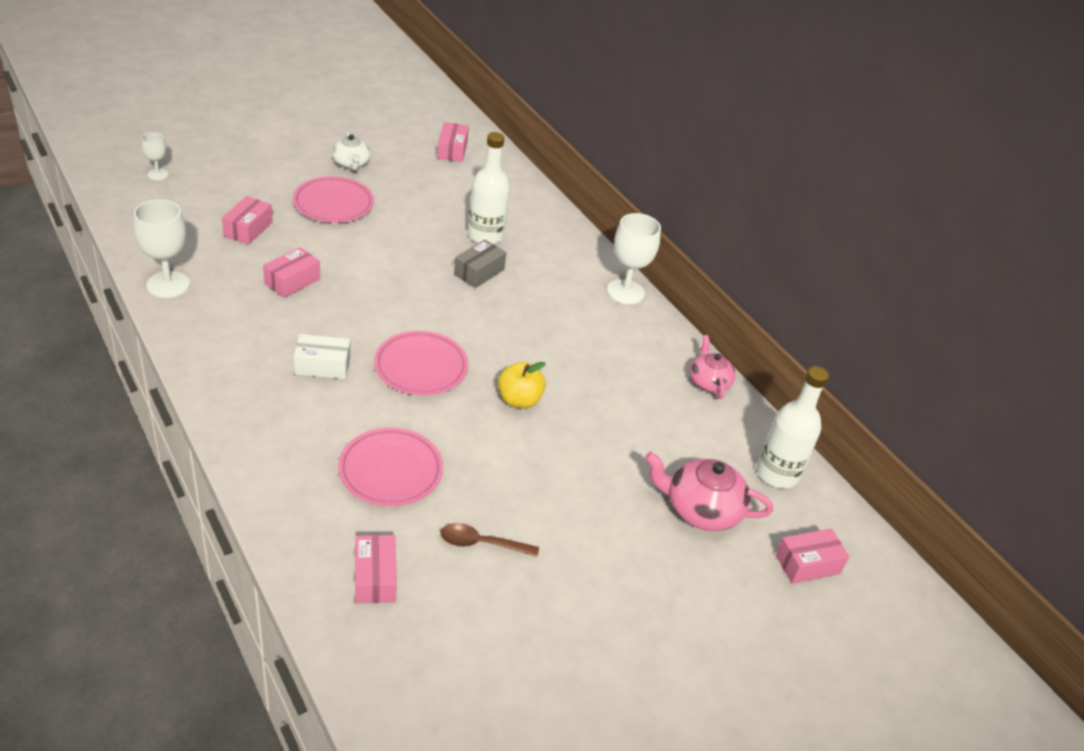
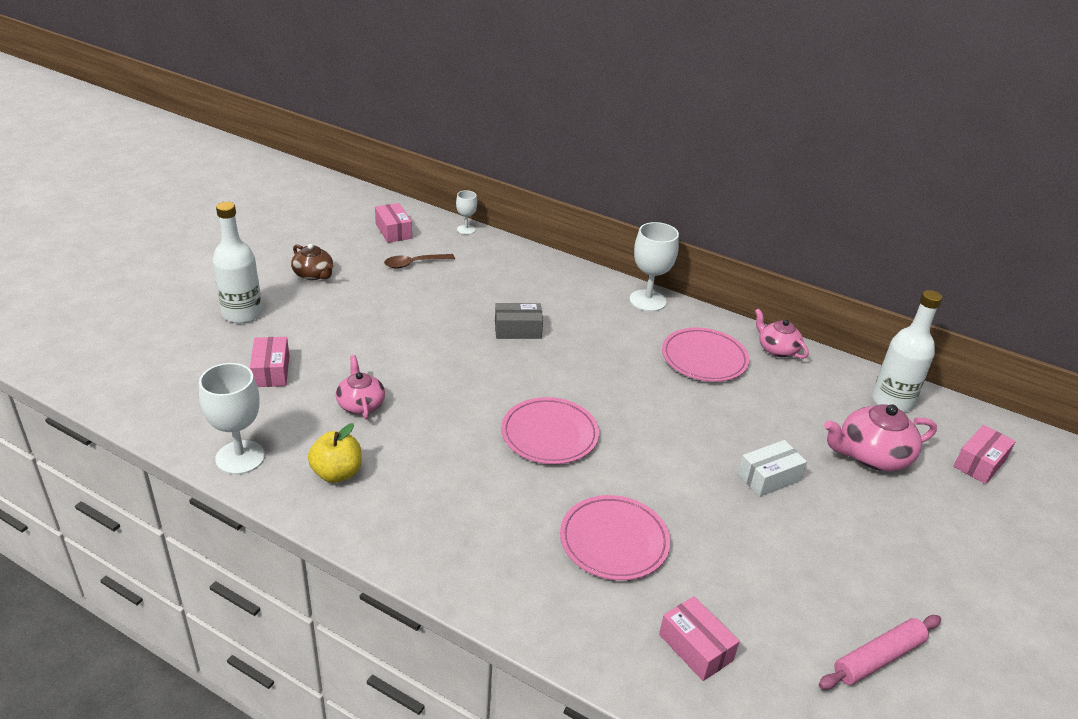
camera: 25 degrees left, 5 degrees down
white goblet [142,132,168,180] -> white goblet moved to [456,190,477,235]
pink box [263,247,320,298] -> pink teapot [336,355,385,420]
pink plate [293,176,374,223] -> pink plate moved to [662,327,749,382]
white box [294,334,350,379] -> white box moved to [738,440,807,497]
white teapot [332,132,371,171] -> brown teapot [291,244,334,280]
brown spoon [441,523,539,557] -> brown spoon moved to [384,254,455,268]
grey box [454,240,506,288] -> grey box turned 75 degrees clockwise [495,303,543,339]
white bottle [468,132,510,244] -> white bottle moved to [213,202,262,323]
yellow apple [498,362,546,408] -> yellow apple moved to [308,423,361,483]
none -> pink rolling pin [819,615,941,690]

